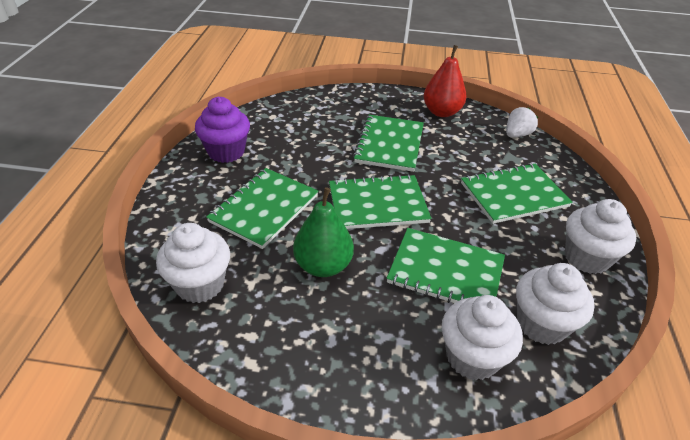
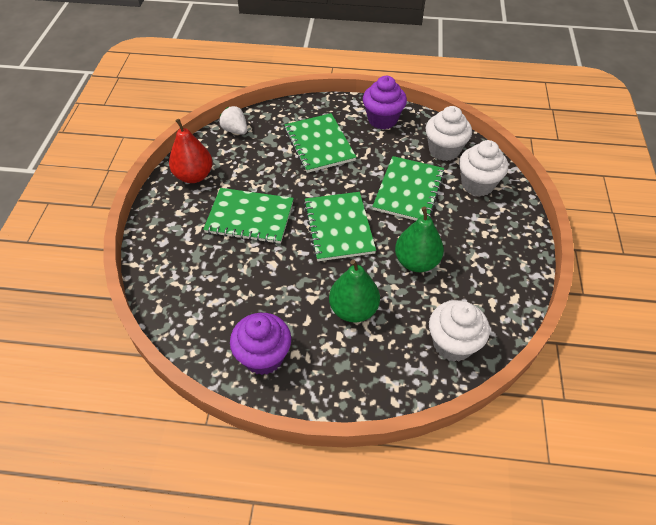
camera: 90 degrees left, 10 degrees up
green notebook [206,168,318,249] -> green pear [329,259,380,322]
white cupcake [565,199,636,274] -> purple cupcake [363,76,407,129]

